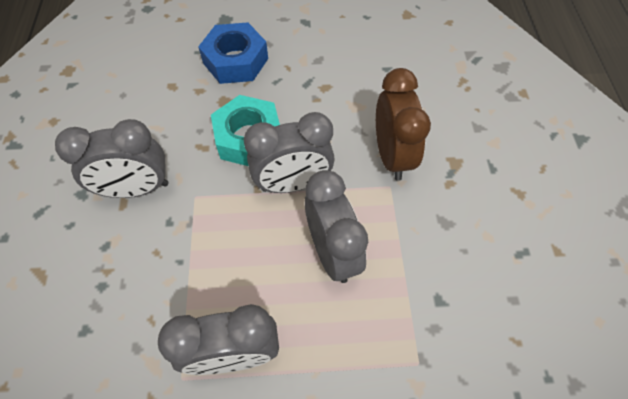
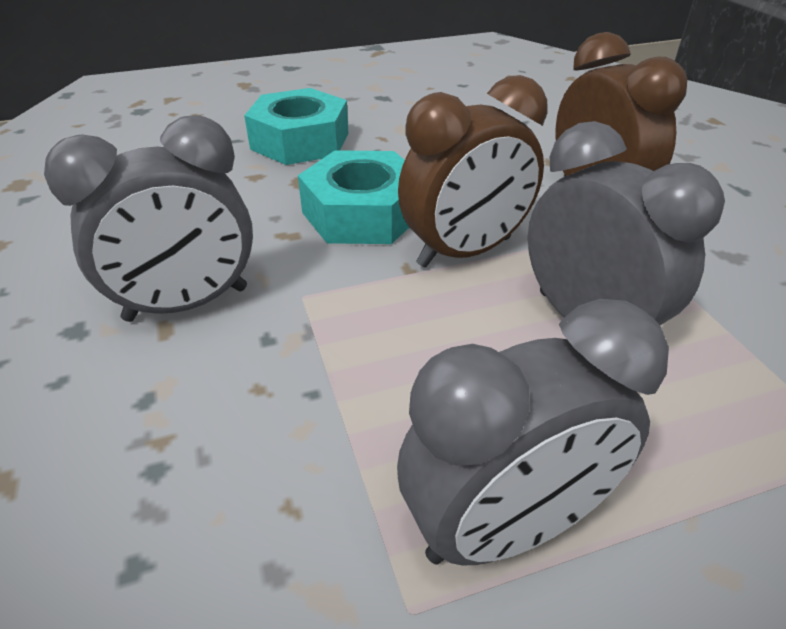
camera: 15 degrees left, 20 degrees down
blue nut [198,22,268,84] -> turquoise nut [244,88,348,165]
grey clock [244,112,335,193] -> brown clock [398,75,547,268]

